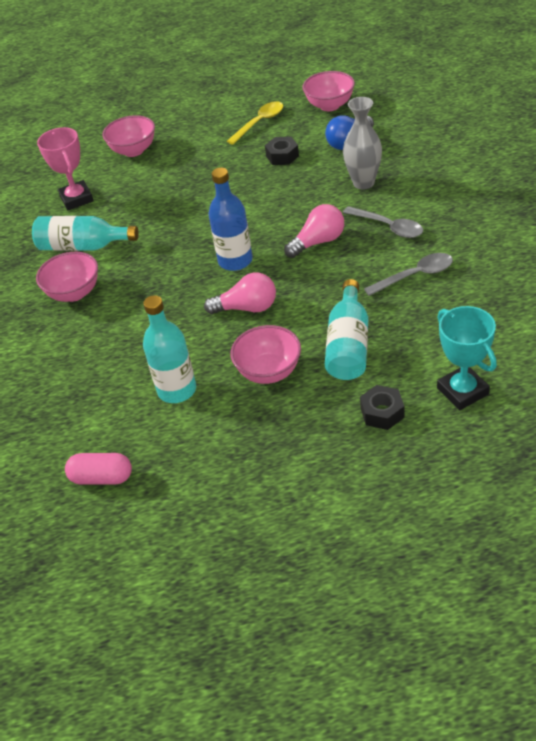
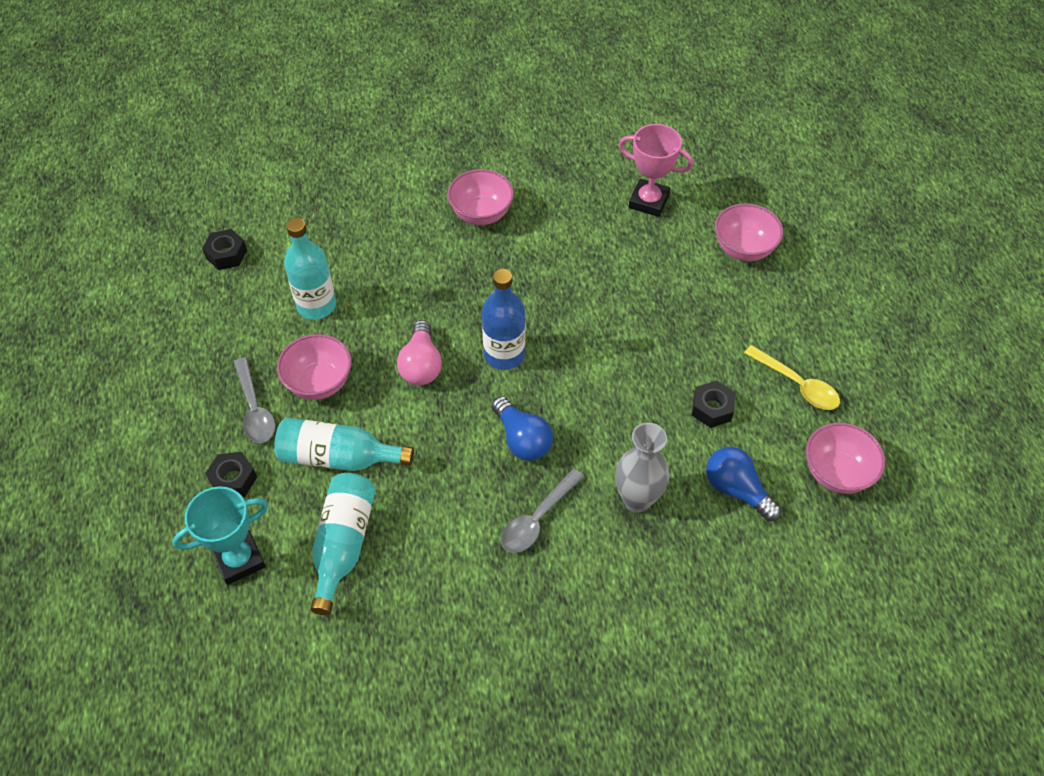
camera: 85 degrees right, 10 degrees up
turquoise bottle [32,216,139,251] -> turquoise bottle moved to [310,473,376,615]
pink trophy [37,127,94,210] -> pink trophy turned 45 degrees clockwise [618,124,693,217]
pink capsule [65,453,132,485] -> black nut [202,229,247,270]
pink light bulb [284,204,344,258] -> blue light bulb [492,396,553,461]
grey spoon [364,253,453,296] -> grey spoon moved to [234,357,276,443]

